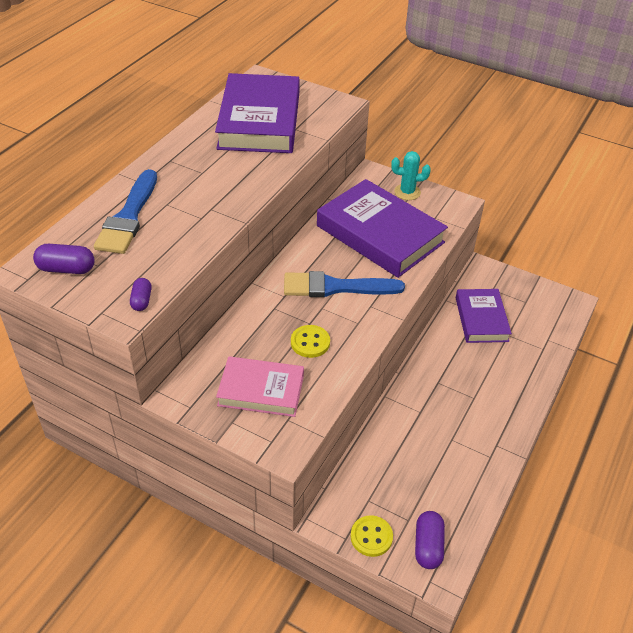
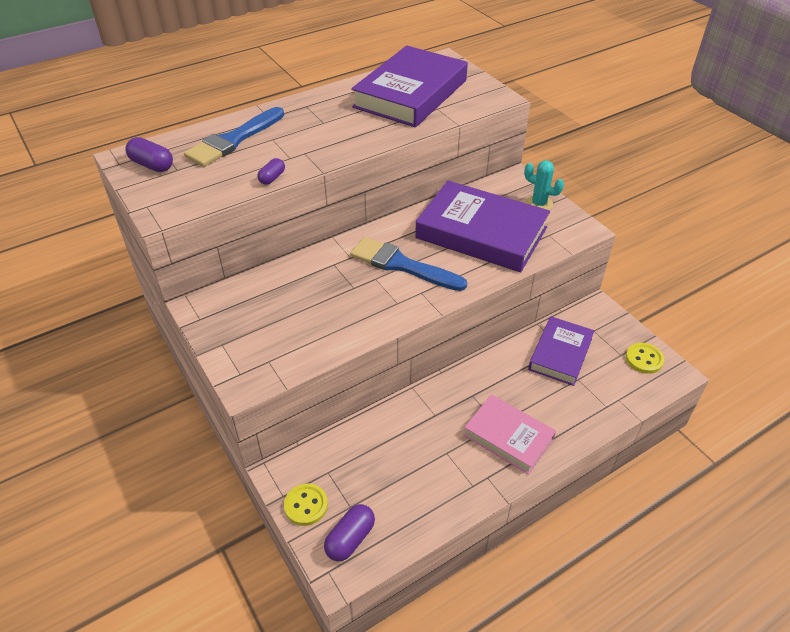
camera: 30 degrees right, 0 degrees up
purple capsule [130,278,151,311] -> purple capsule moved to [257,158,285,185]
pink book [216,356,304,417] -> pink book moved to [464,395,556,474]
yellow button [291,325,330,358] -> yellow button moved to [626,343,664,374]
purple book [317,179,448,278] -> purple book turned 45 degrees counterclockwise [415,181,550,272]

